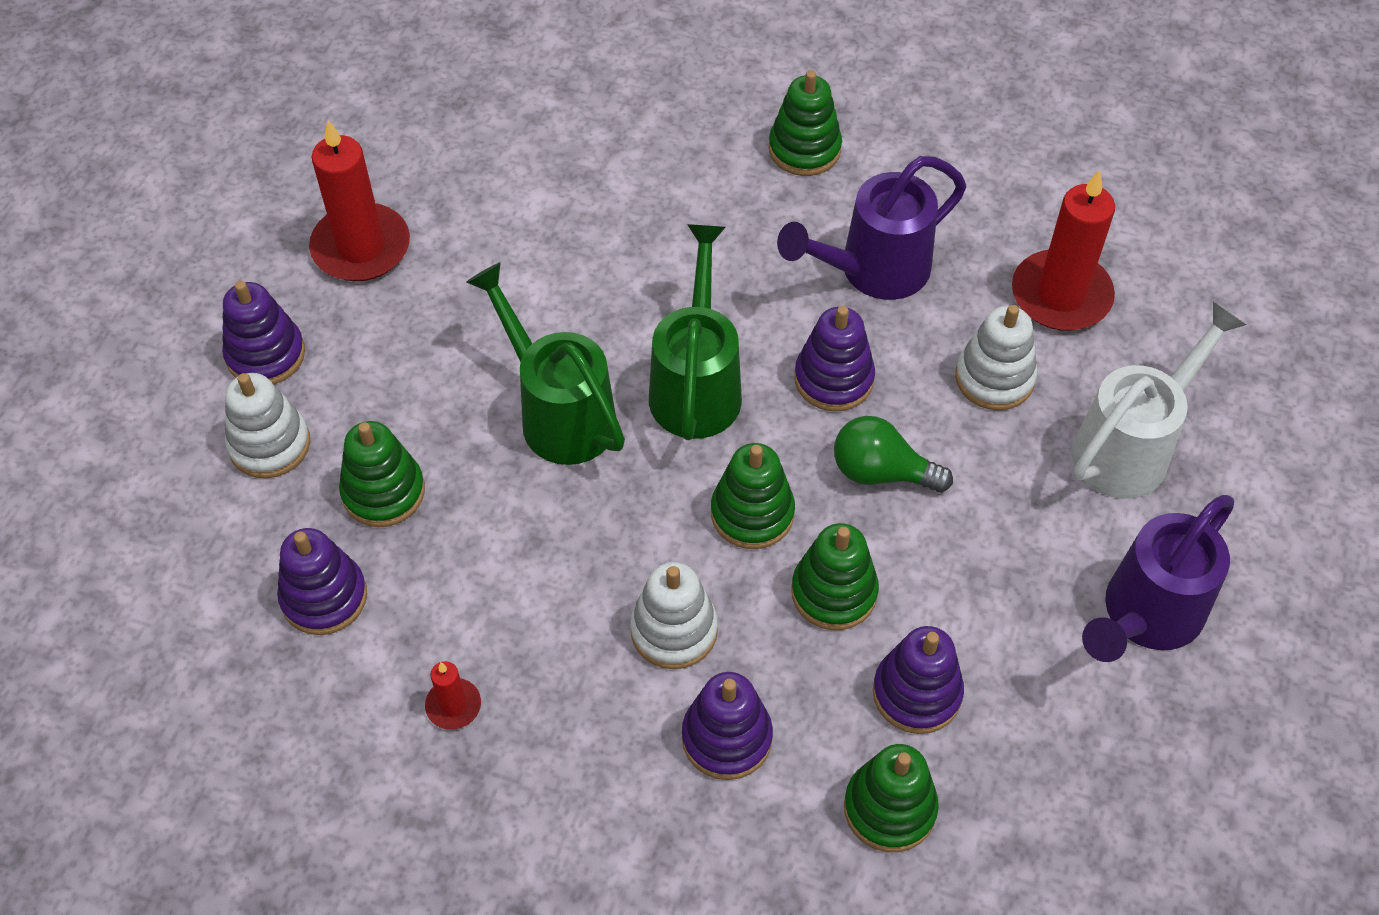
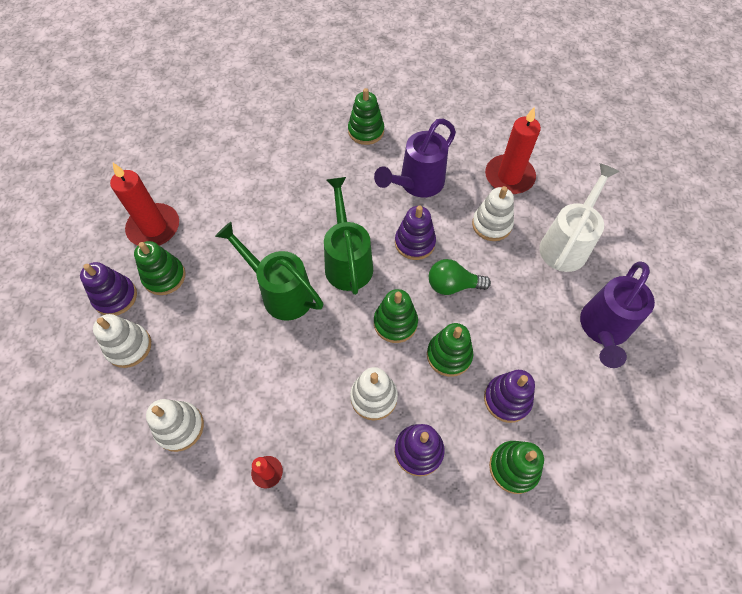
camera: 15 degrees left, 5 degrees up
purple stacking toy [277,528,367,635] -> white stacking toy [146,399,204,452]
green stacking toy [339,421,425,527] -> green stacking toy moved to [134,241,186,295]

